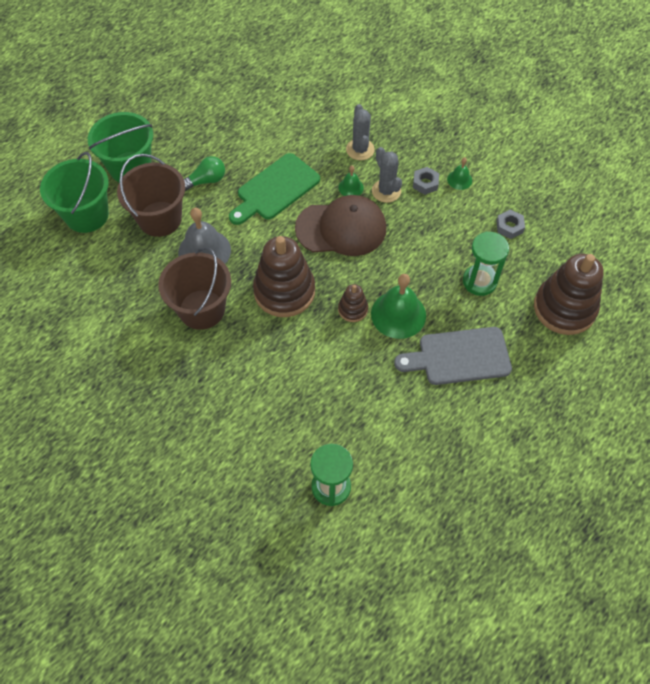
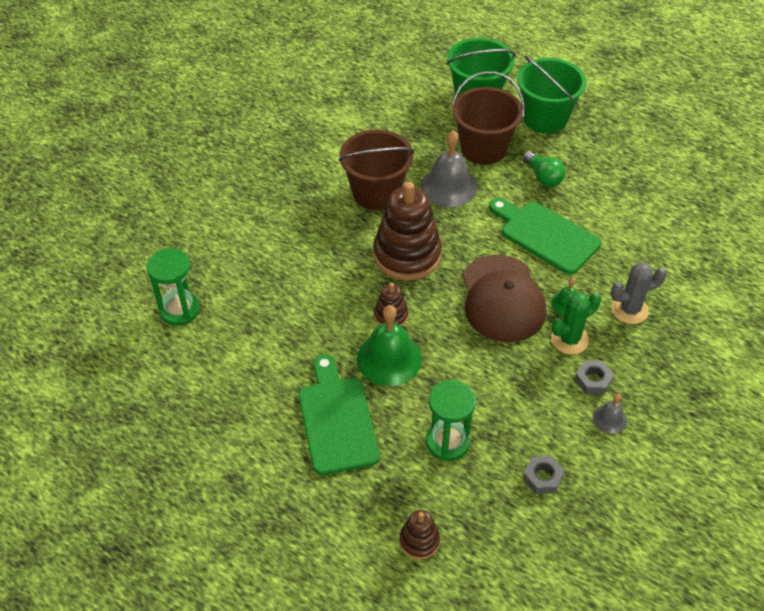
camera: 85 degrees right, 10 degrees down
grey cactus [372,147,402,203] -> green cactus [551,292,601,355]
grey cutting board [394,327,512,385] -> green cutting board [298,354,380,475]
green bell [447,158,472,190] -> grey bell [593,394,627,434]
brown stacking toy [534,254,604,335] -> brown stacking toy [399,510,440,560], size x0.48

